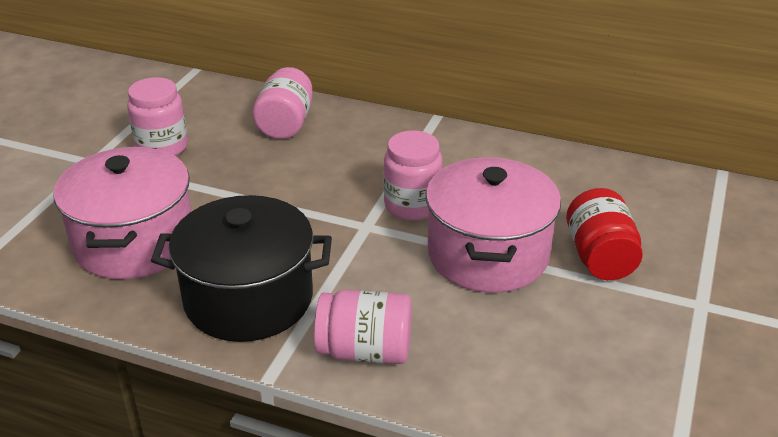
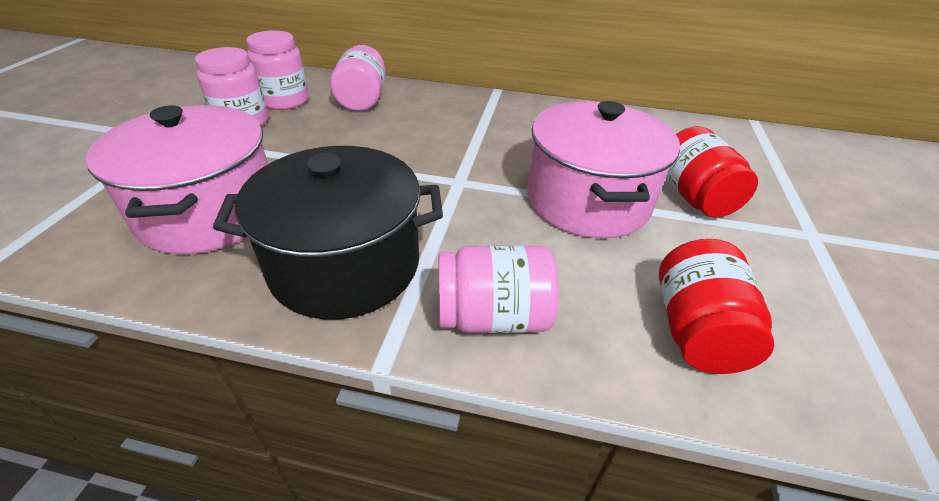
camera: 10 degrees left, 5 degrees up
pink jar [384,130,443,220] -> pink jar moved to [246,30,309,110]
none -> red jar [659,239,775,374]

